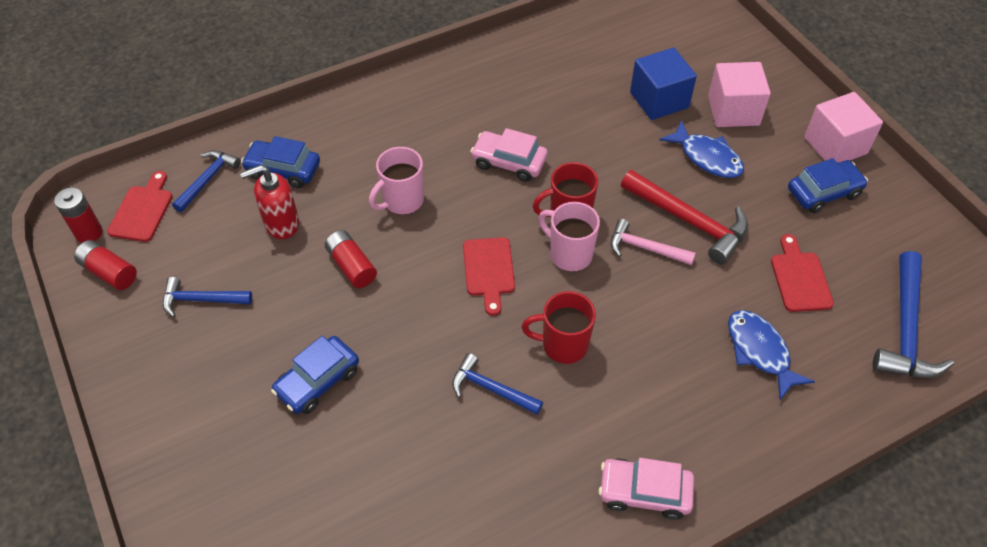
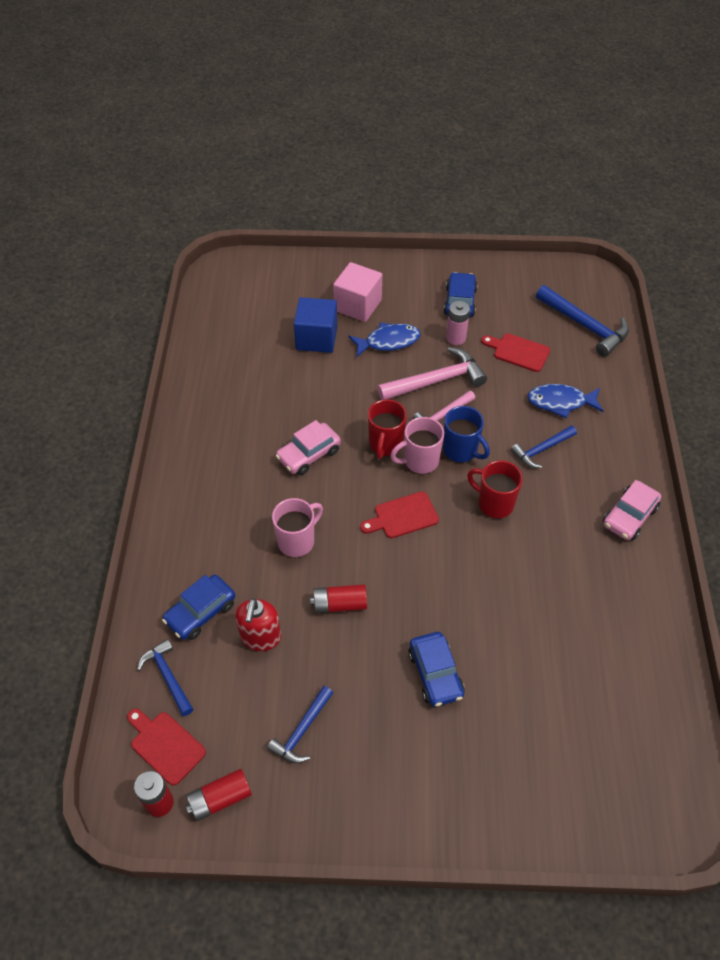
camera: 60 degrees left, 0 degrees up
pink mug [369,147,424,215] -> pink mug turned 120 degrees counterclockwise [272,498,323,557]
blue hammer [452,353,543,415] -> blue hammer moved to [511,425,577,468]
red cutting board [463,237,515,316] -> red cutting board turned 135 degrees clockwise [360,491,439,538]
red mug [522,291,596,364] -> red mug turned 90 degrees clockwise [467,460,523,519]
red hammer [621,170,748,265] -> pink hammer [377,347,487,400]
pink cube [804,92,883,162] -> none
none -> blue mug [443,406,490,463]
none -> pink battery [446,301,470,345]

